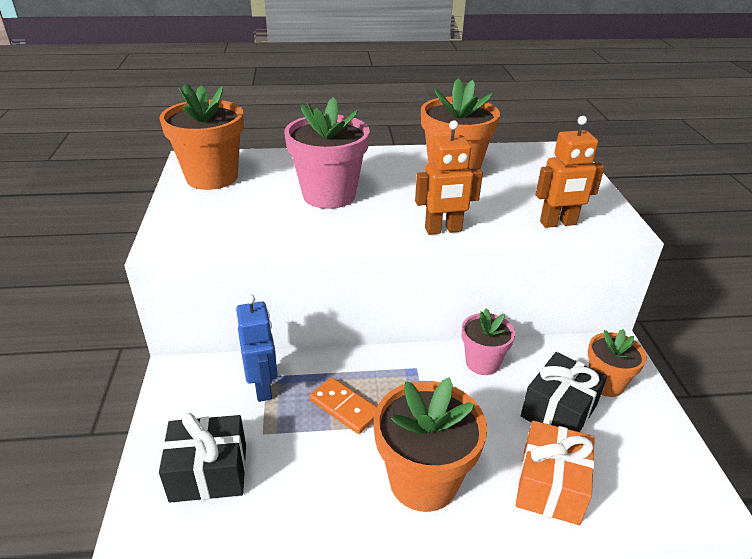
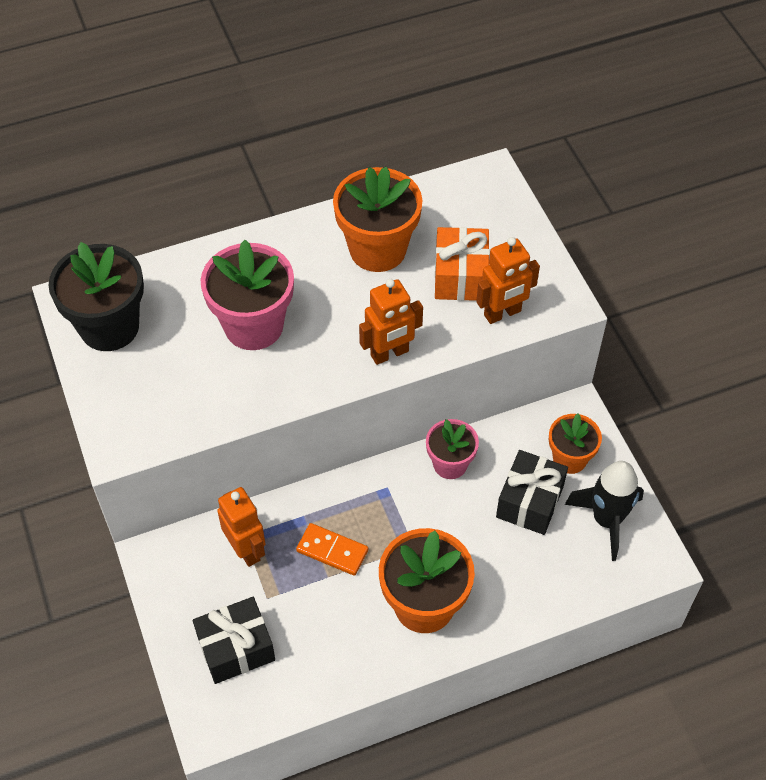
camera: 15 degrees left, 20 degrees up
orange flower pot [159,83,244,190] -> black flower pot [48,242,144,351]
blue robot [236,295,278,402] -> orange robot [217,487,266,567]
orange gift [516,421,595,525] -> orange gift moved to [435,227,490,301]
none -> black rocket [565,461,644,561]

